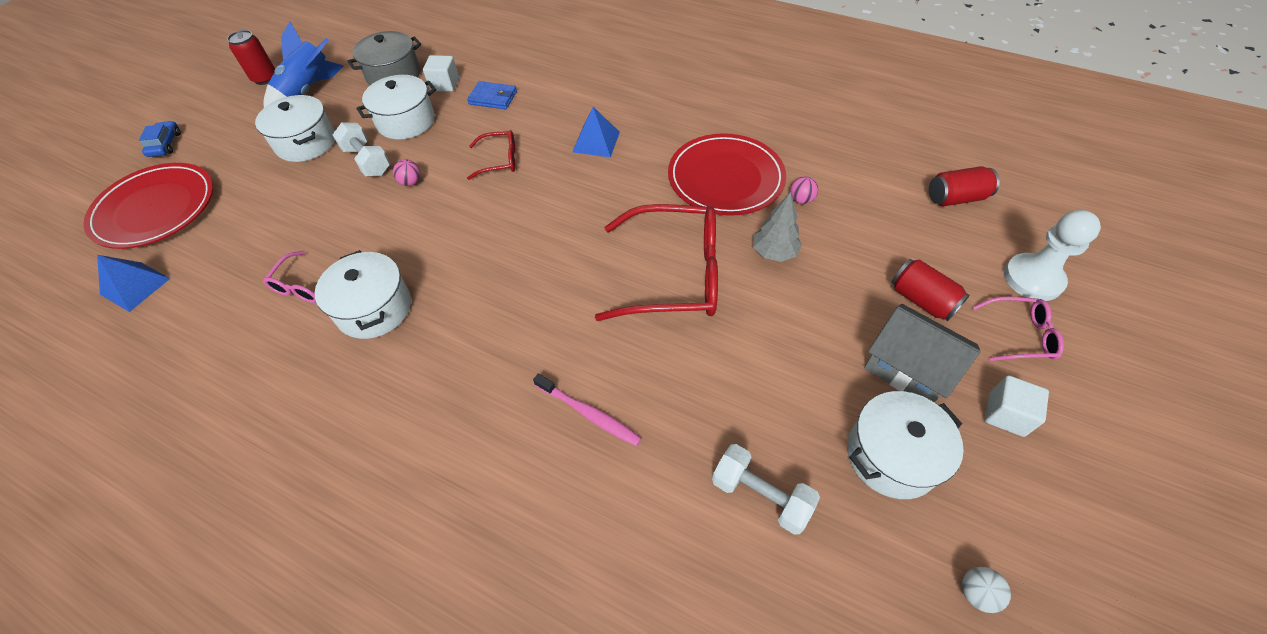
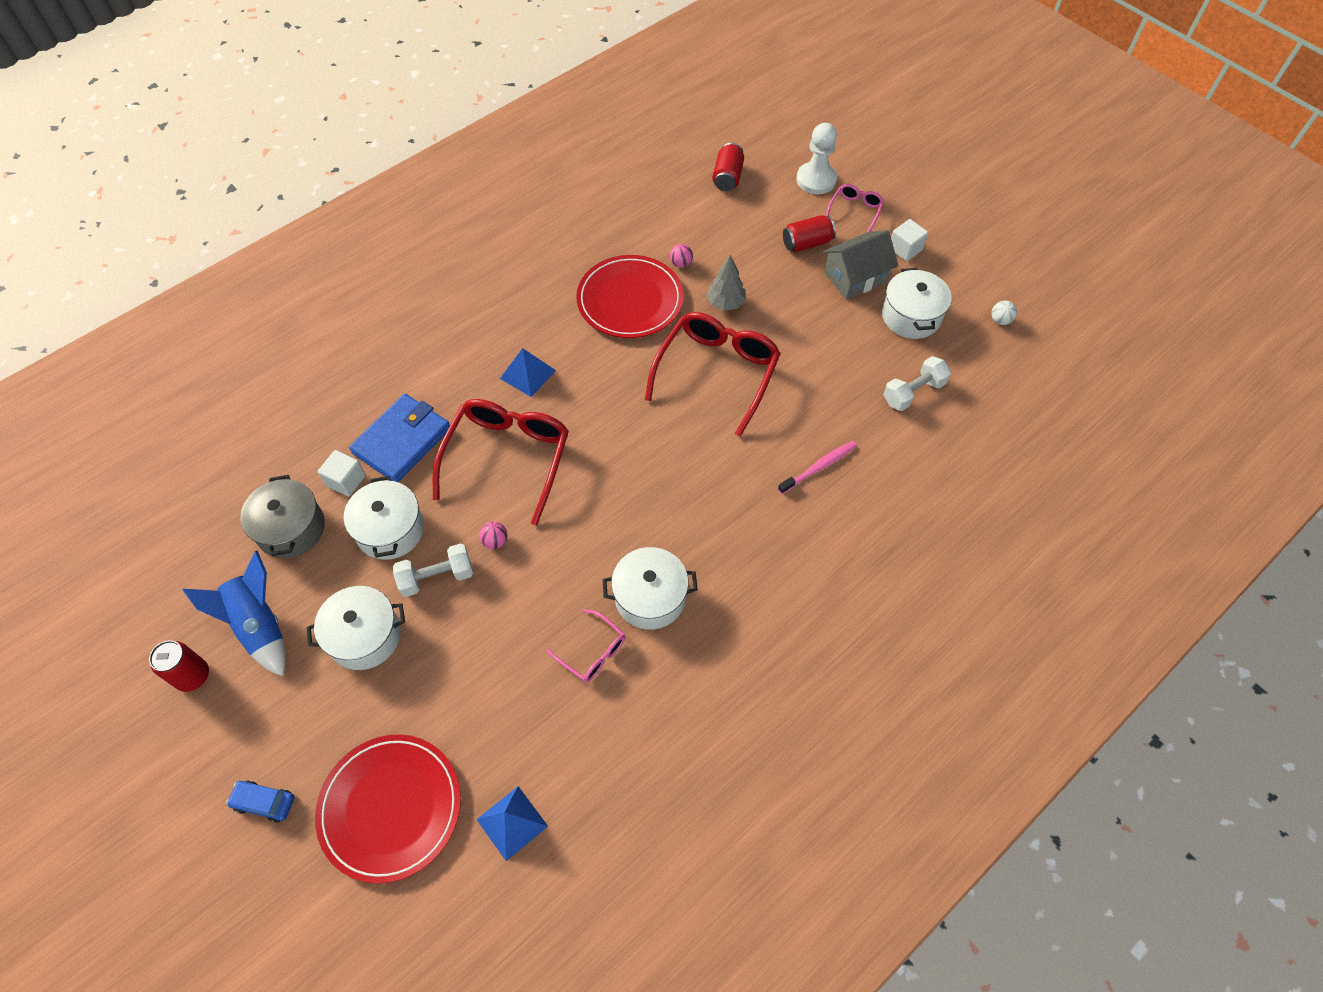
camera: 70 degrees left, 5 degrees up
blue wallet [467,81,517,109] -> blue wallet [349,394,450,482], size x1.73
red glasses [467,130,515,180] -> red glasses [433,399,569,526], size x2.04

